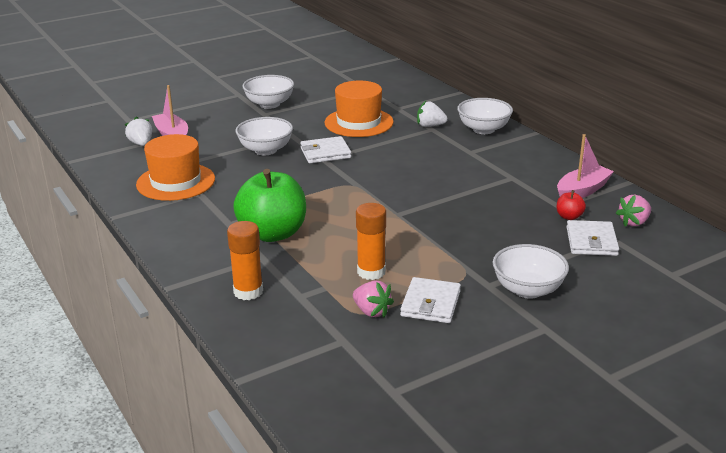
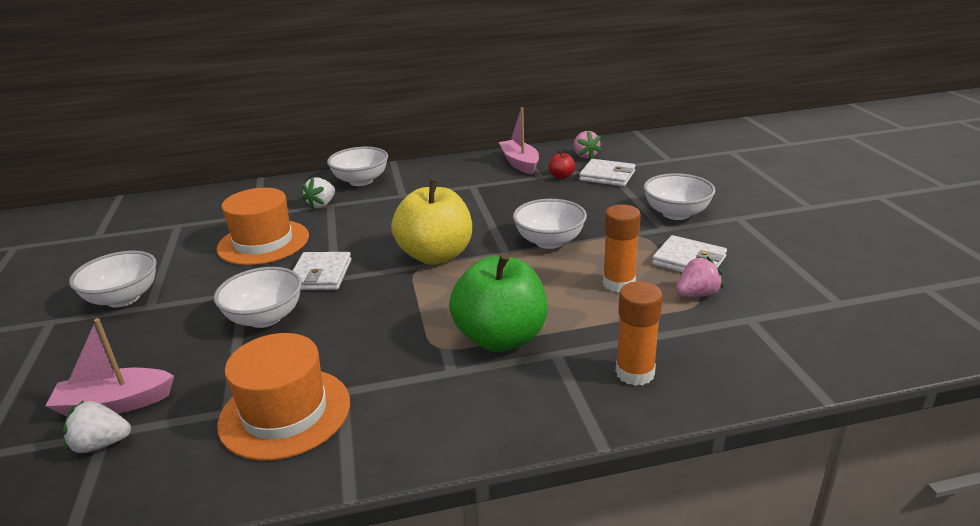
camera: 70 degrees left, 0 degrees up
none -> yellow apple [391,179,472,265]
none -> white bowl [513,199,587,249]

